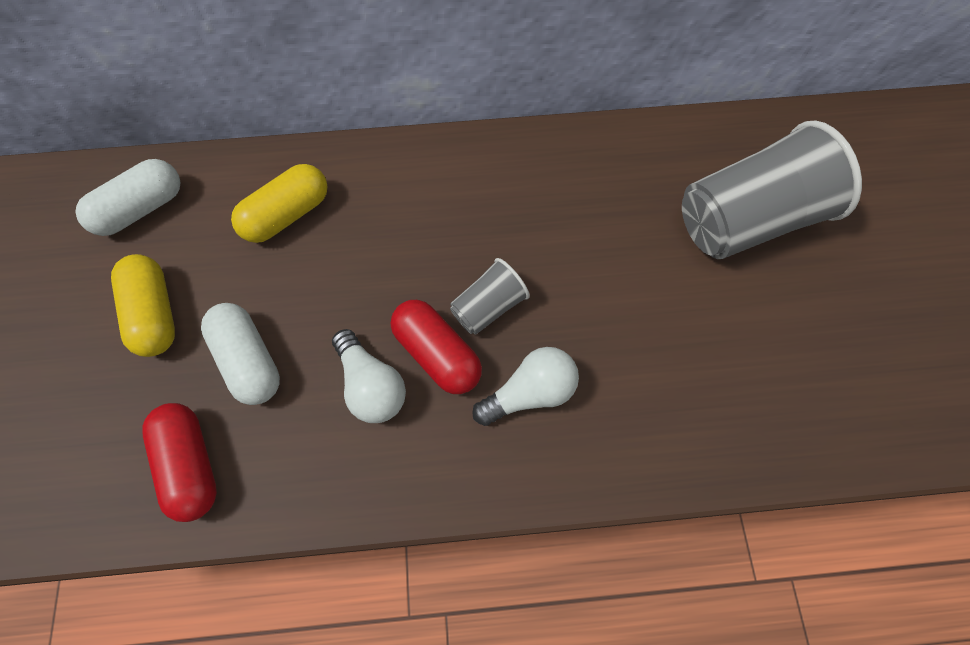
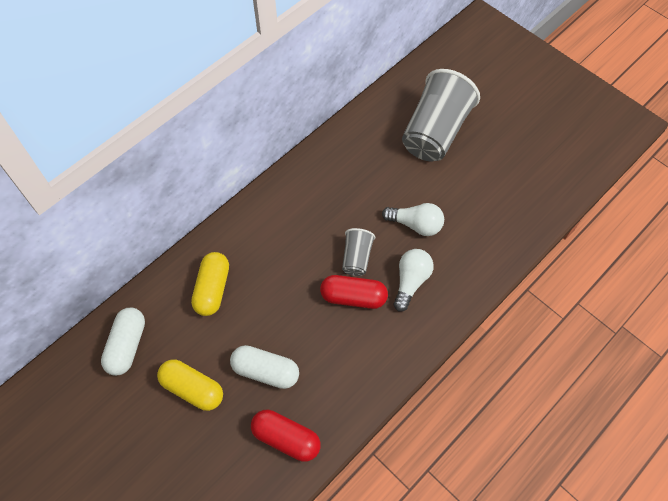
camera: 40 degrees left, 5 degrees down
white light bulb [332,329,406,423] -> white light bulb moved to [382,203,444,236]

